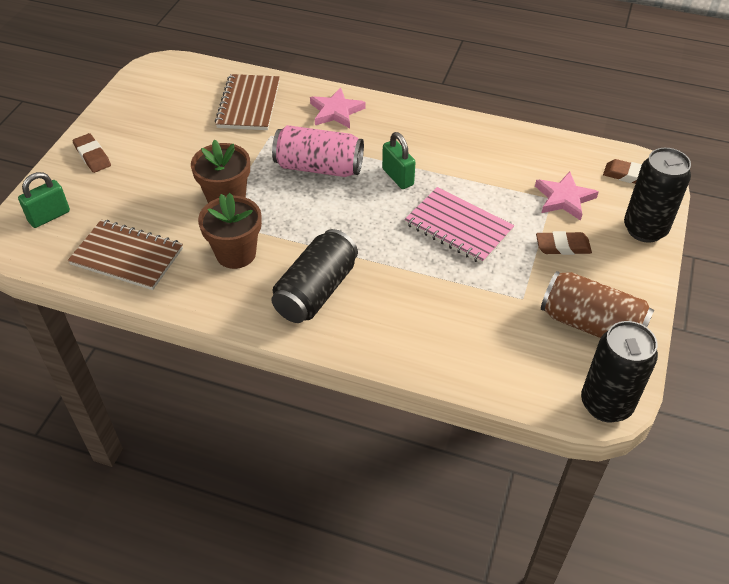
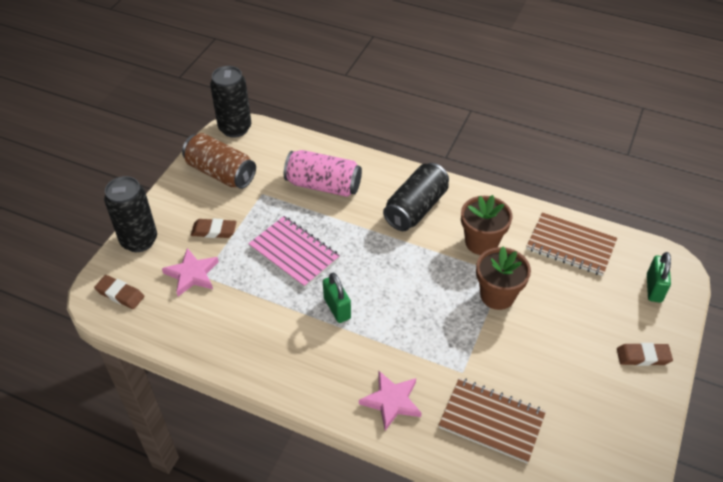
camera: 175 degrees left, 0 degrees up
green padlock [18,172,70,228] -> green padlock turned 45 degrees counterclockwise [647,252,671,302]
brown eraser [72,133,111,173] -> brown eraser turned 60 degrees counterclockwise [617,343,673,366]
brown notebook [215,74,280,130] -> brown notebook turned 75 degrees counterclockwise [439,378,546,463]
pink can [272,125,364,177] -> pink can moved to [284,150,362,197]

